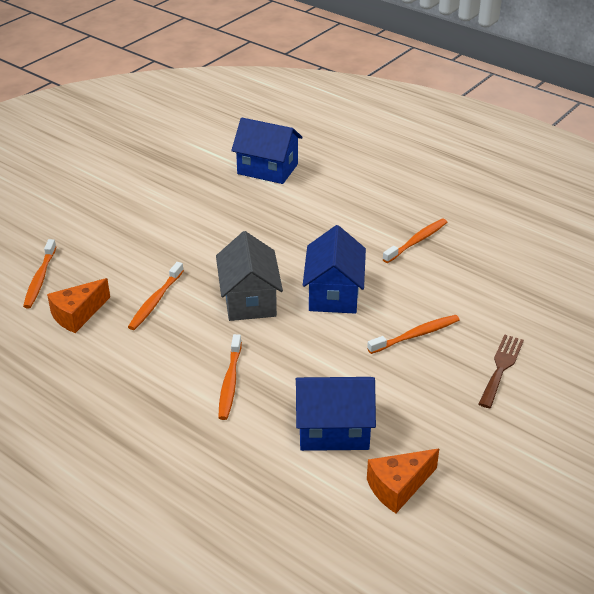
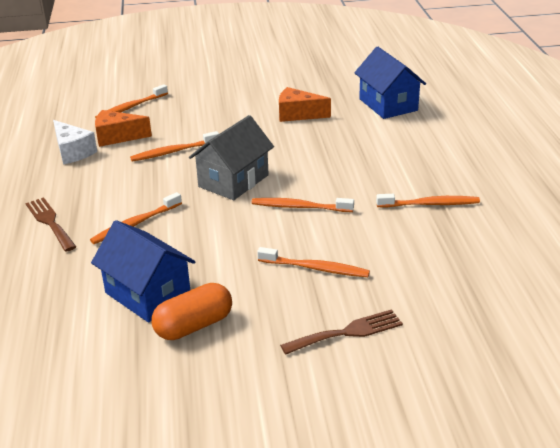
camera: 45 degrees right, 5 degrees down
blue house [303,225,366,314] -> orange toothbrush [252,198,354,212]
orange cheese [367,449,439,513] -> orange cheese moved to [279,87,331,122]
none -> brown fork [26,197,76,252]
none -> white cheese [53,120,97,165]
none -> orange capsule [152,283,232,340]

